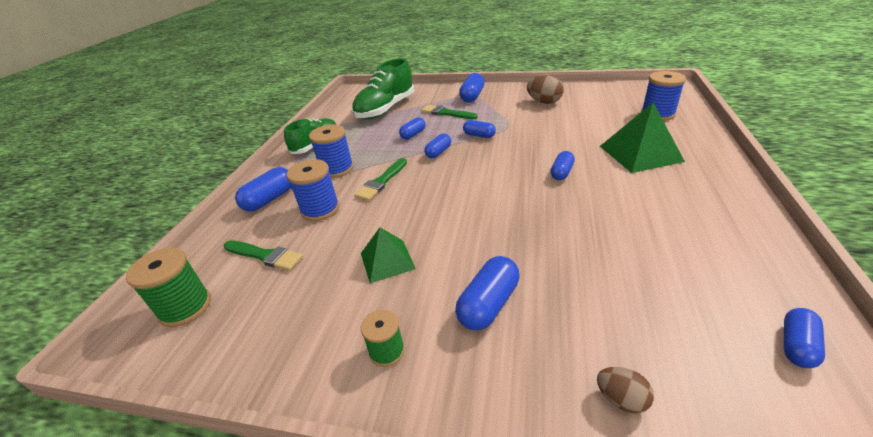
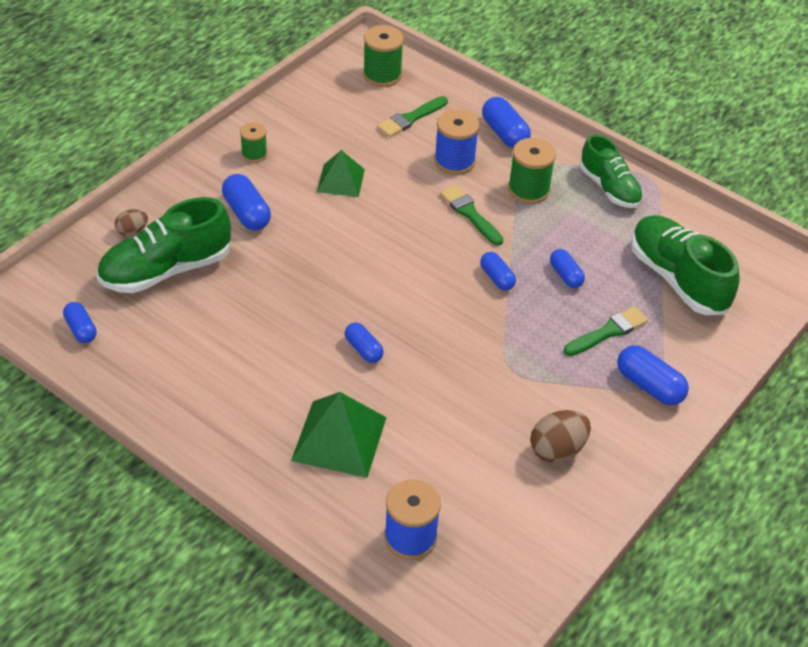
camera: 110 degrees right, 10 degrees up
blue spool [309,124,354,178] -> green spool [508,138,556,204]
blue capsule [463,120,496,138] -> none
none -> green shoe [97,197,231,293]

